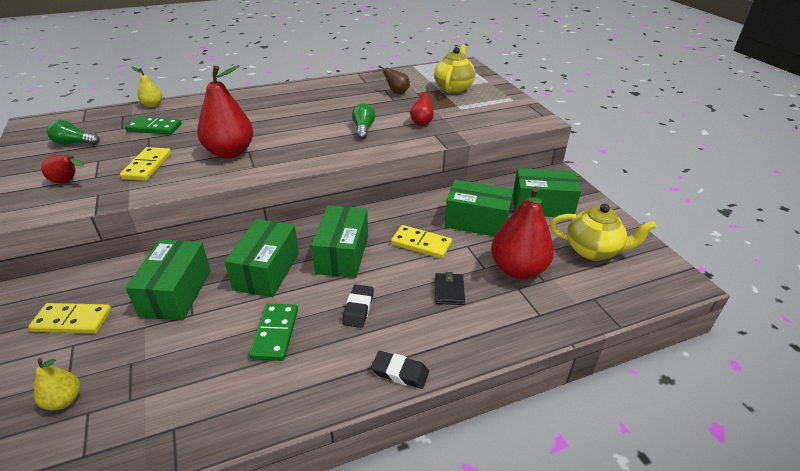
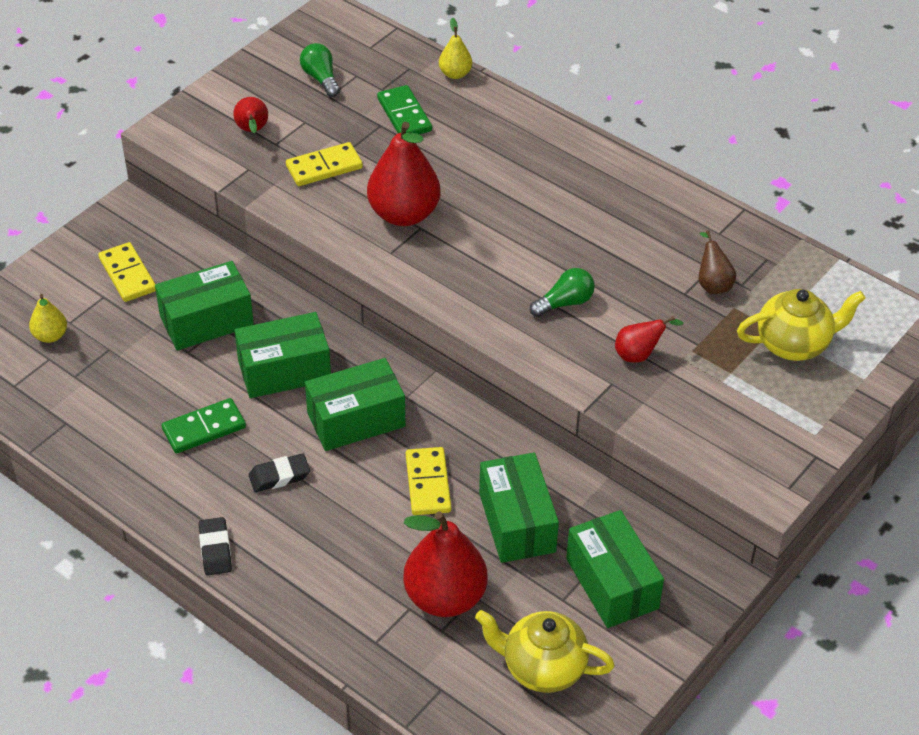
camera: 60 degrees right, 10 degrees up
black wallet [435,272,465,305] -> none
yellow teapot [550,204,657,261] -> yellow teapot turned 120 degrees clockwise [475,610,615,693]

